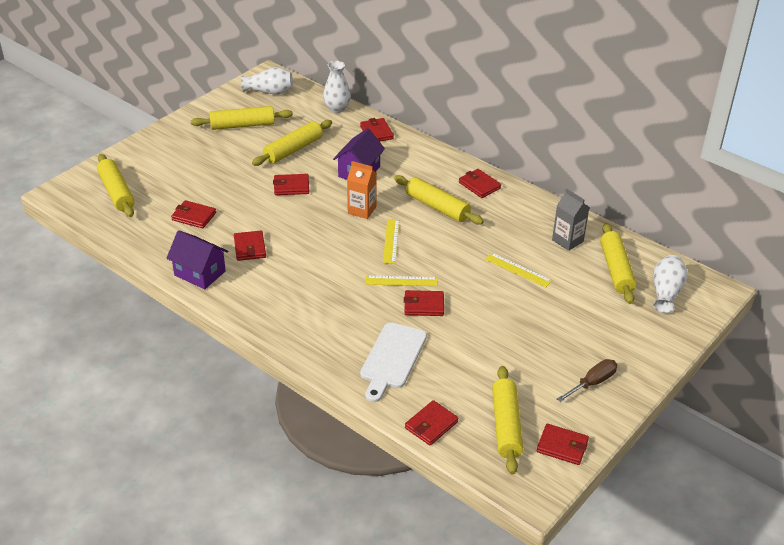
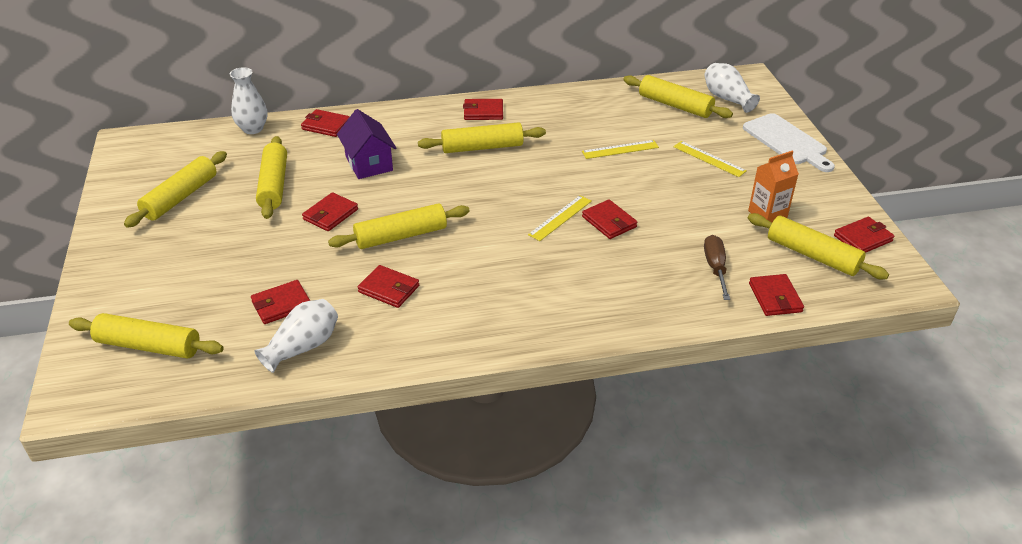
camera: 50 degrees left, 0 degrees up
purple house [166,230,228,289] -> none
white vase [241,67,293,95] -> white vase moved to [254,299,338,373]
orange carton [347,161,377,219] -> orange carton moved to [748,151,799,222]
white cutting board [360,322,427,402] -> white cutting board moved to [743,113,835,172]
yellow ruler [383,219,399,264] -> yellow ruler moved to [673,141,747,177]
red wallet [404,290,444,316] -> red wallet turned 75 degrees counterclockwise [582,200,637,239]
grey carton [552,189,590,251] -> none
brown screwdriver [557,359,617,402] -> brown screwdriver moved to [704,235,730,300]
none -> yellow rolling pin [328,203,470,249]

